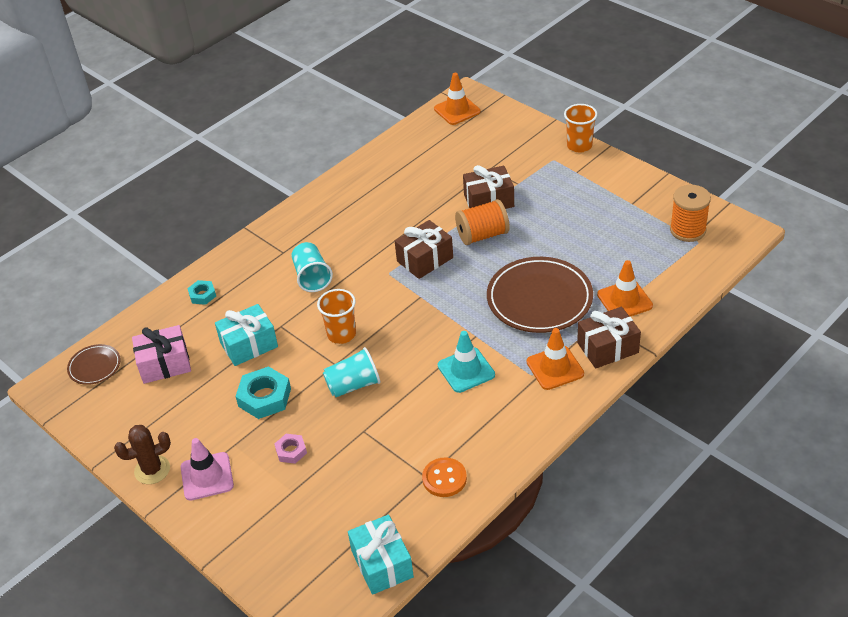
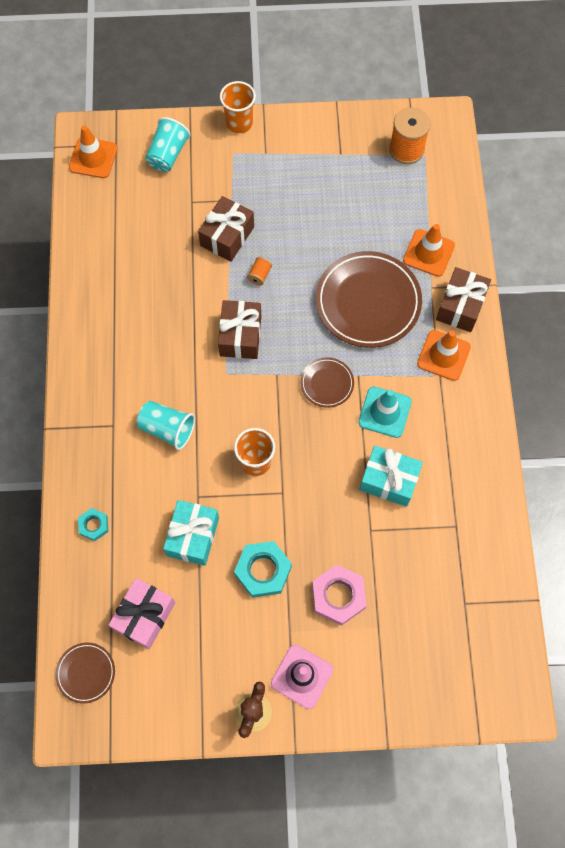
camera: 50 degrees left, 25 degrees up
pink nut [274,434,307,464] -> pink nut [312,564,366,626], size x1.76
turquoise cup [323,347,380,397] -> turquoise cup moved to [145,117,191,172]
turquoise gift [348,515,414,595] -> turquoise gift moved to [359,446,423,507]
orange button [422,457,467,497] -> none
orange spool [455,199,509,245] -> orange spool [247,257,272,286], size x0.48
none -> brown plate [301,357,354,408]

